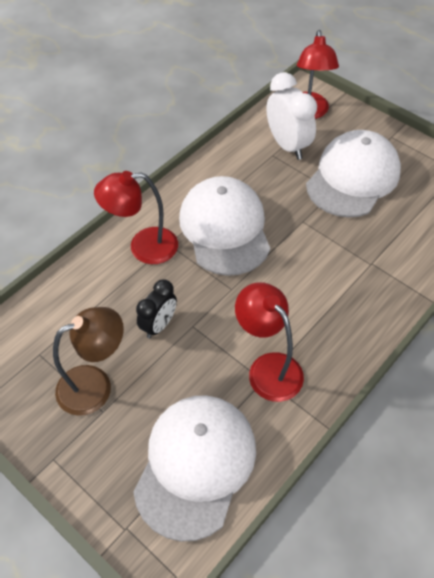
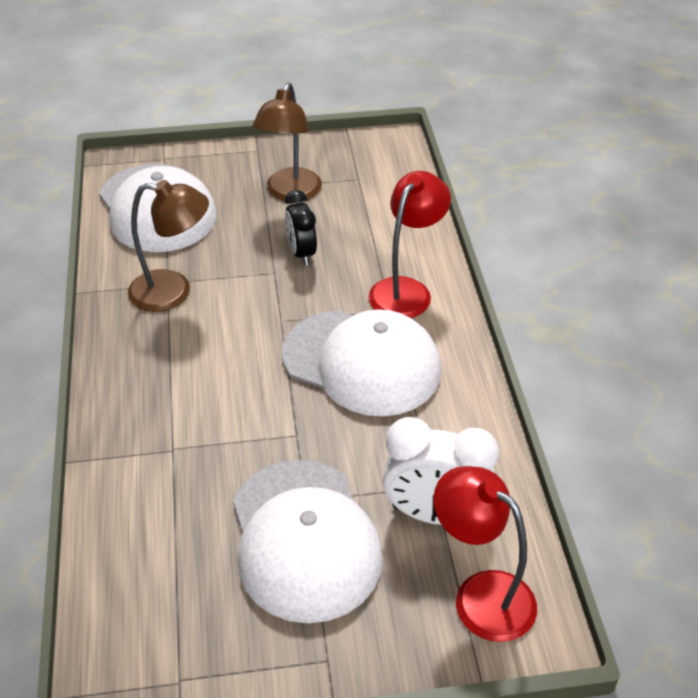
camera: 130 degrees right, 10 degrees down
red lamp [235,282,304,402] -> brown lamp [128,180,209,312]

